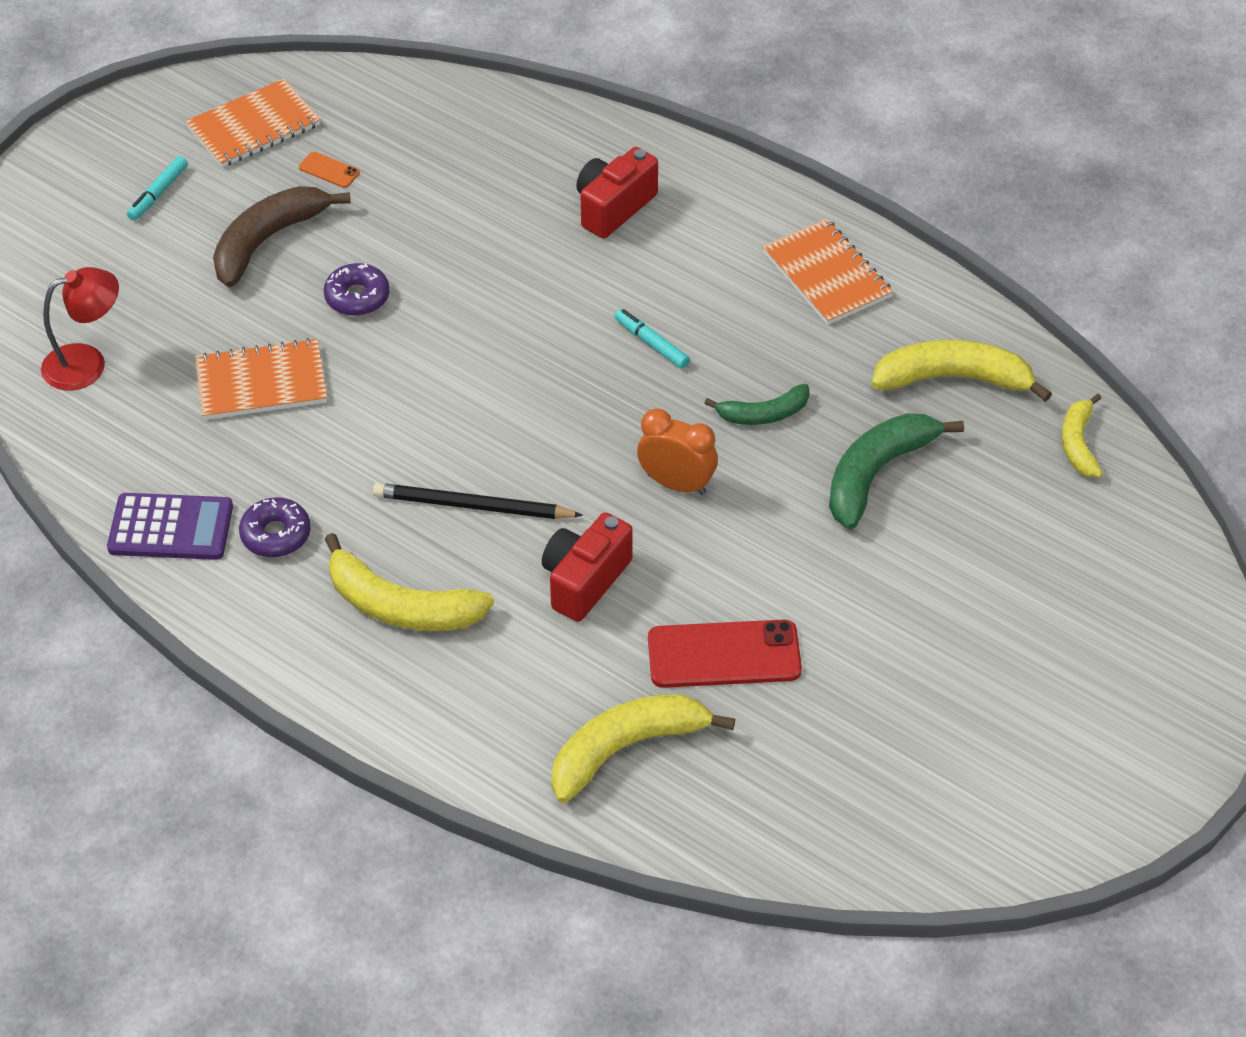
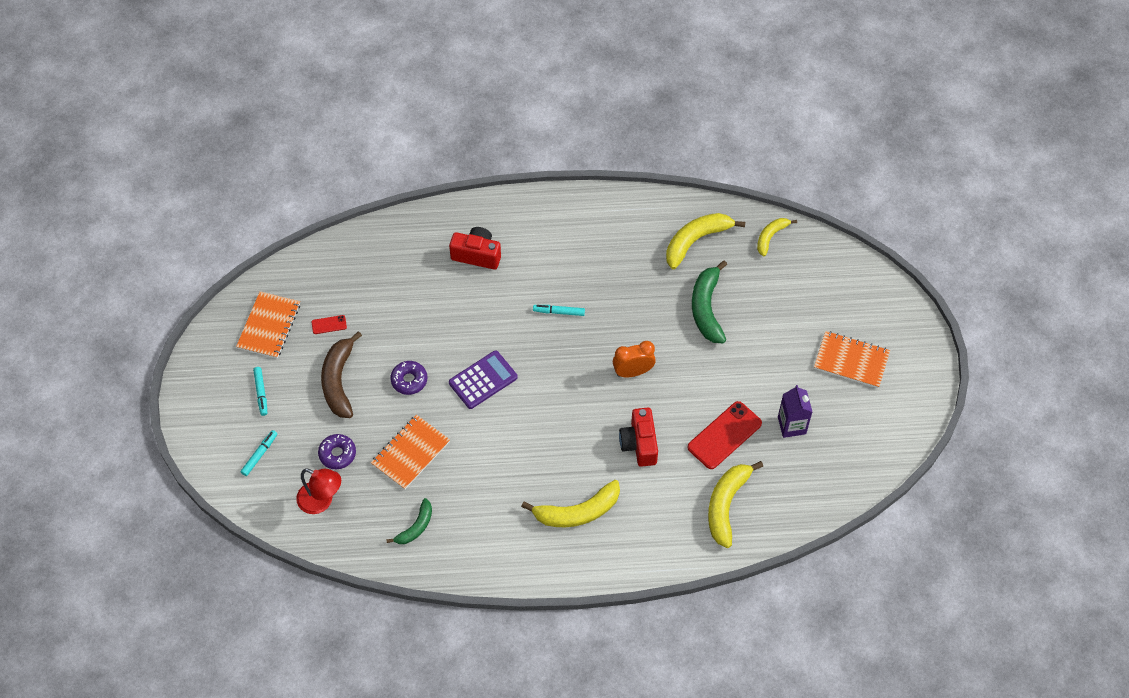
camera: 40 degrees left, 10 degrees up
red lamp [41,267,119,391] -> red lamp turned 90 degrees clockwise [296,468,341,514]
purple calculator [107,493,233,560] -> purple calculator moved to [449,350,518,409]
purple donut [239,497,311,557] -> purple donut moved to [318,434,356,469]
orange phone [299,152,360,188] -> red phone [312,315,347,334]
black pencil [373,483,583,519] -> none
red camera [576,147,658,239] -> red camera turned 105 degrees clockwise [449,227,501,270]
green banana [704,384,810,425] -> green banana moved to [386,498,432,544]
orange notebook [763,219,893,325] -> orange notebook moved to [814,331,890,388]
yellow banana [1062,394,1103,477] -> yellow banana turned 75 degrees clockwise [757,218,797,256]
none -> turquoise marker [241,430,277,476]
none -> purple carton [778,385,812,438]

